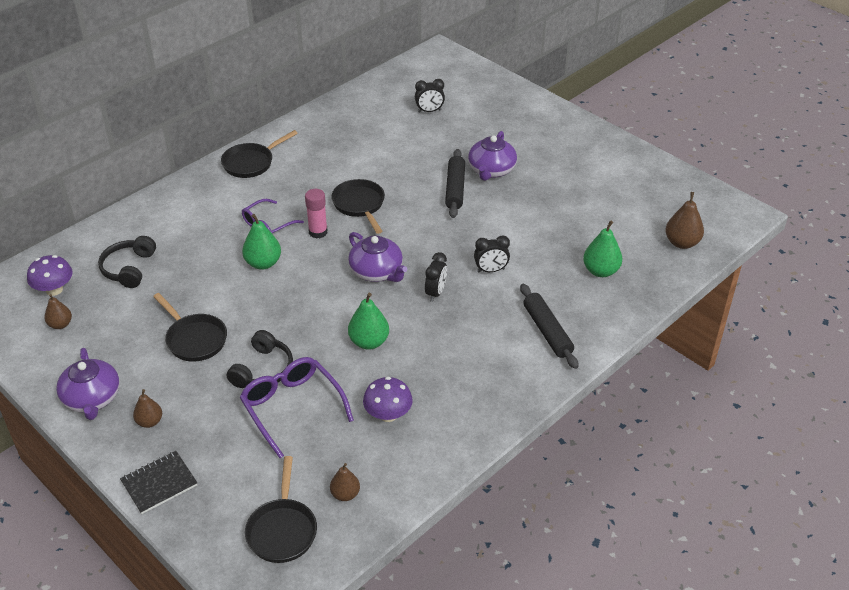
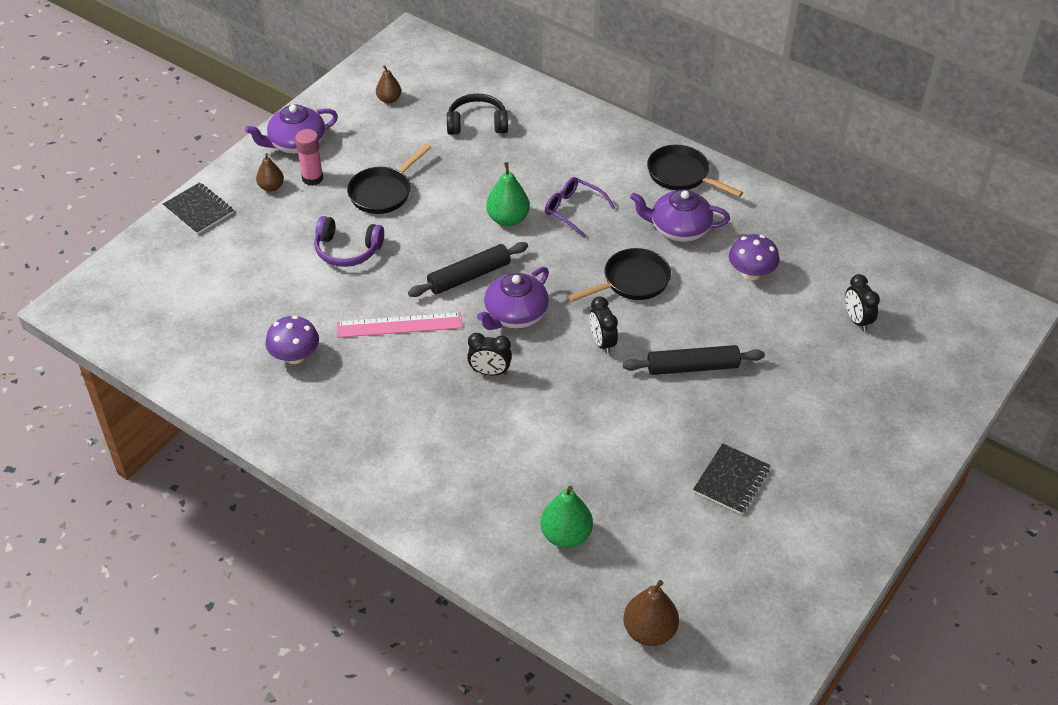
camera: 80 degrees right, 5 degrees up
purple mushroom [27,255,73,296] -> purple mushroom moved to [729,234,779,280]
black headphones [227,330,293,388] -> purple headphones [314,216,384,267]
purple glasses [239,357,354,458] -> none
black pan [245,456,317,563] -> none
pink glue stick [305,189,327,239] -> pink glue stick moved to [295,129,323,186]
brown pear [330,463,360,501] -> none
green pear [348,293,389,350] -> pink ruler [337,312,462,338]
purple teapot [468,131,517,181] -> purple teapot moved to [630,190,730,242]
black clock [474,235,510,272] -> black clock moved to [589,296,618,354]
black rolling pin [520,284,578,369] -> black rolling pin moved to [408,242,528,297]
none -> black notebook [693,443,770,514]

